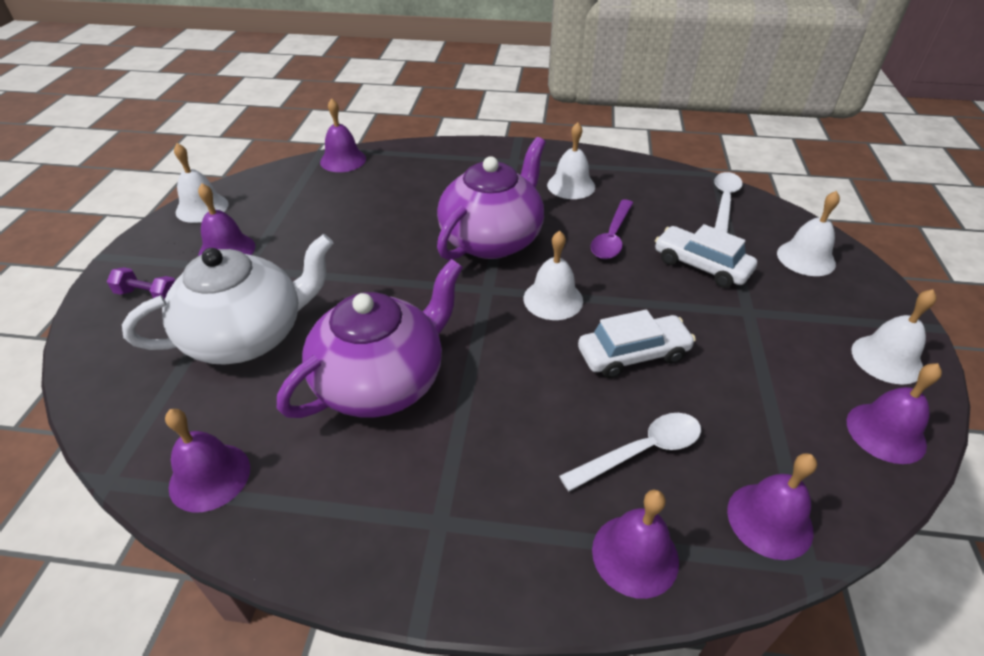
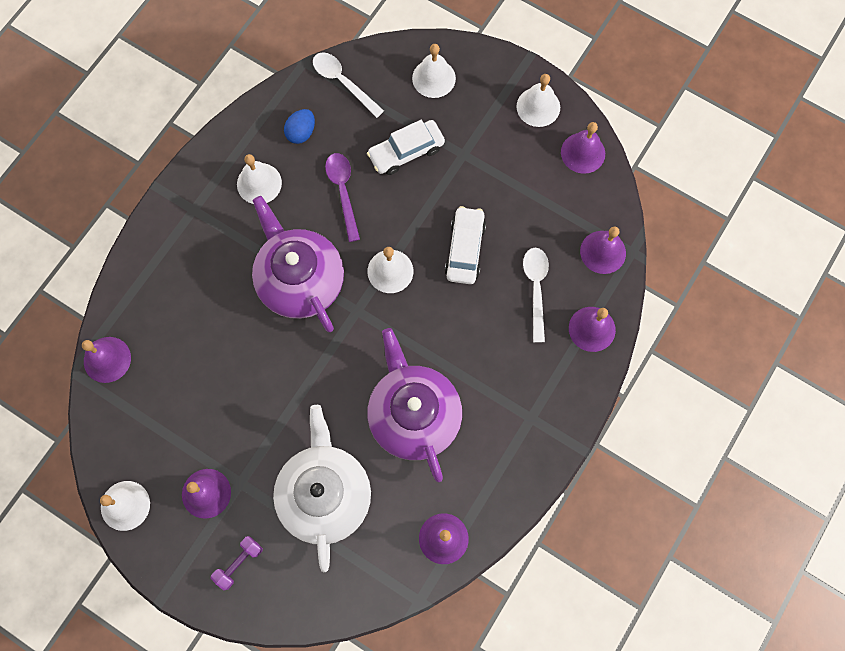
camera: 65 degrees left, 30 degrees up
purple spoon [591,199,633,259] -> purple spoon turned 150 degrees counterclockwise [325,153,360,242]
none -> blue egg [284,109,315,144]

